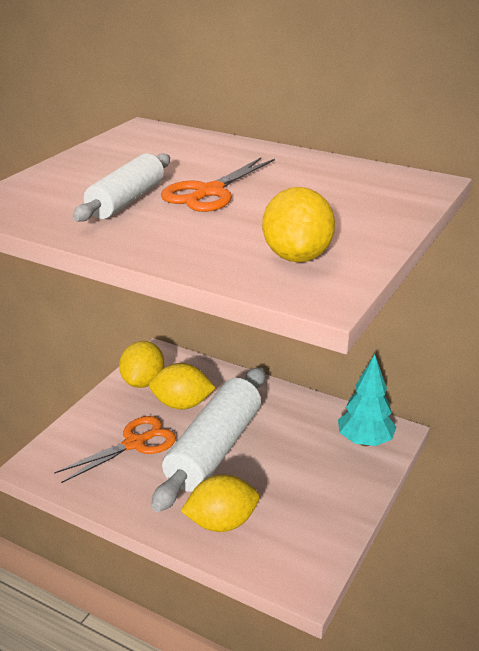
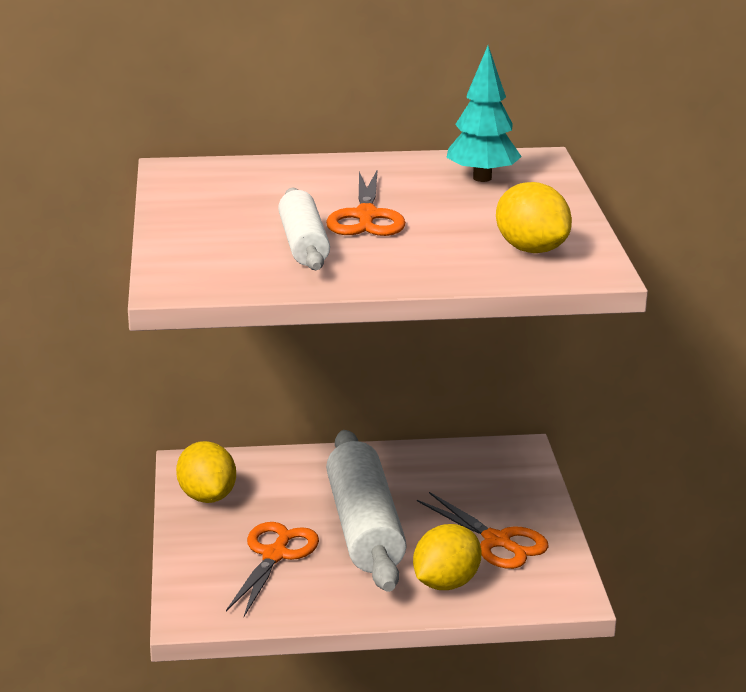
camera: 35 degrees left, 5 degrees down
yellow lemon [149,363,216,409] -> none
turquoise tree [338,355,396,446] -> turquoise tree moved to [446,46,522,182]
none -> orange scissors [417,492,549,569]

